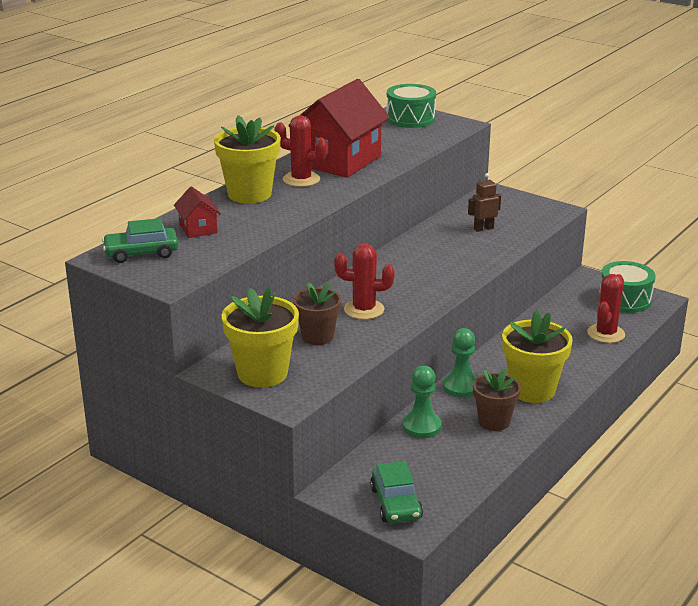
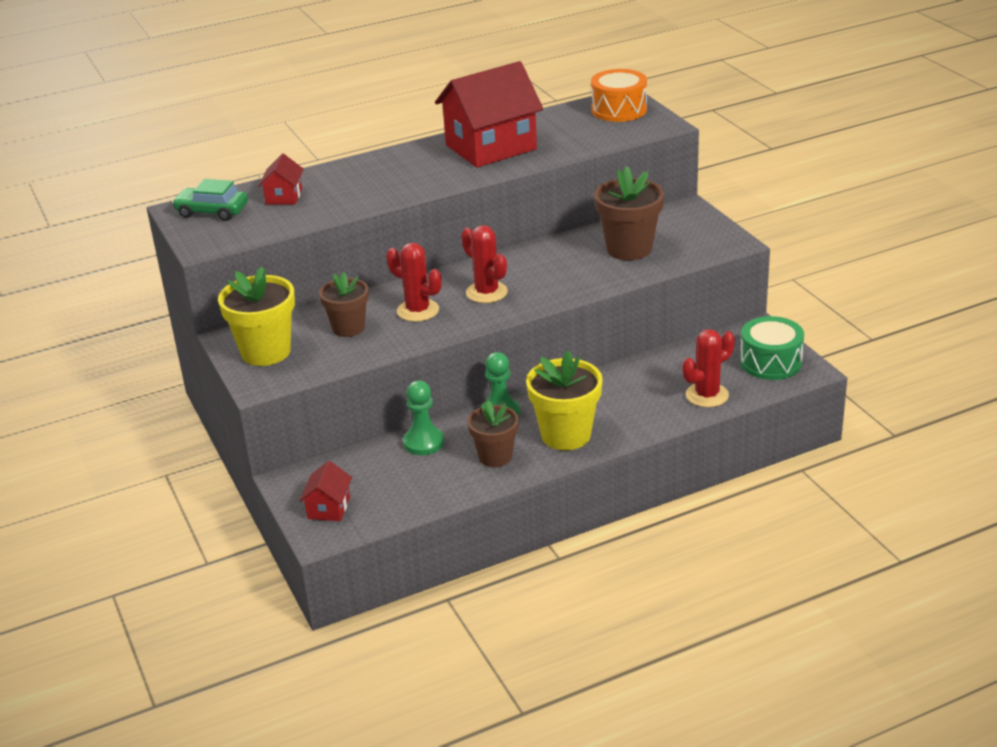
camera: 30 degrees right, 5 degrees up
yellow flower pot [214,115,281,204] -> none
red cactus [274,115,327,187] -> red cactus moved to [461,225,508,303]
green car [370,461,423,523] -> red house [299,461,352,521]
green drum [386,84,436,128] -> orange drum [591,69,647,122]
brown robot [468,173,501,232] -> brown flower pot [594,166,664,260]

